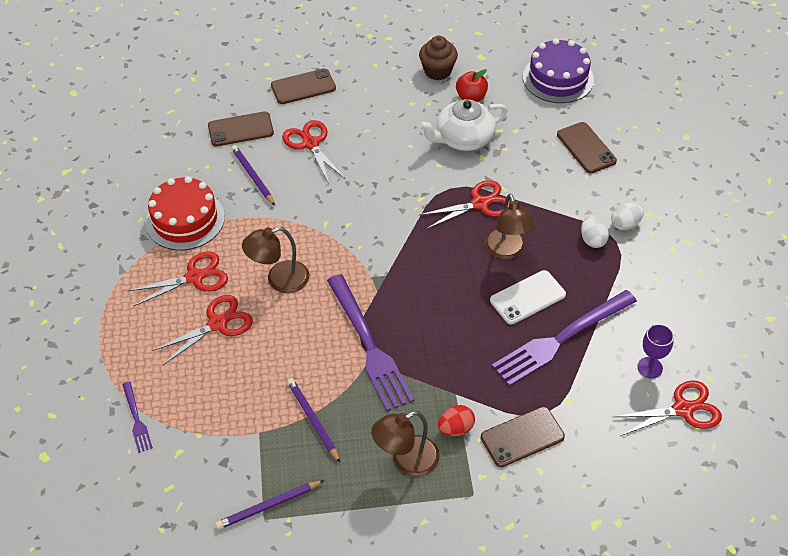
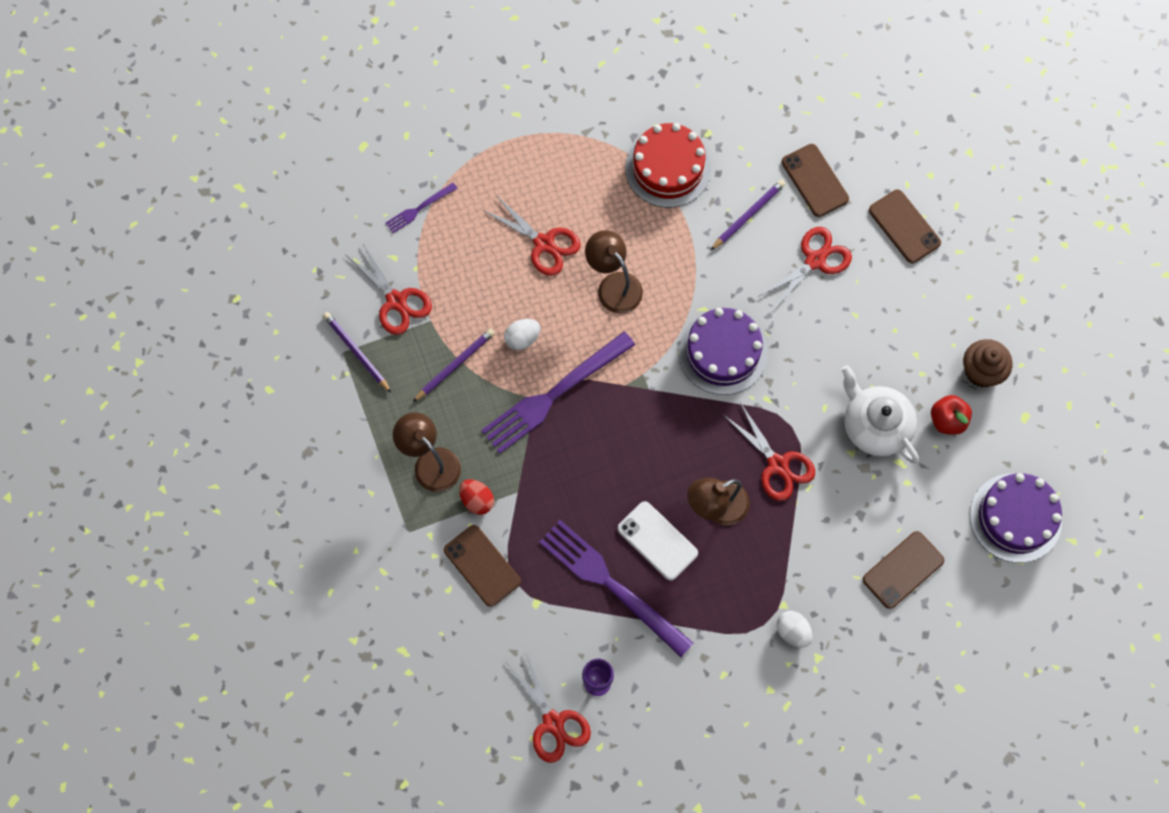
camera: 75 degrees right, 20 degrees up
red scissors [128,251,228,307] -> red scissors moved to [346,244,432,335]
white egg [581,216,609,248] -> white egg moved to [504,319,540,350]
none -> purple cake [679,308,768,395]

